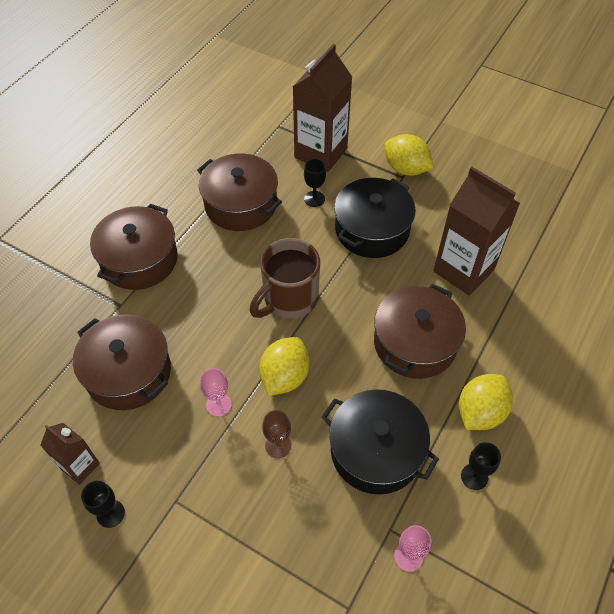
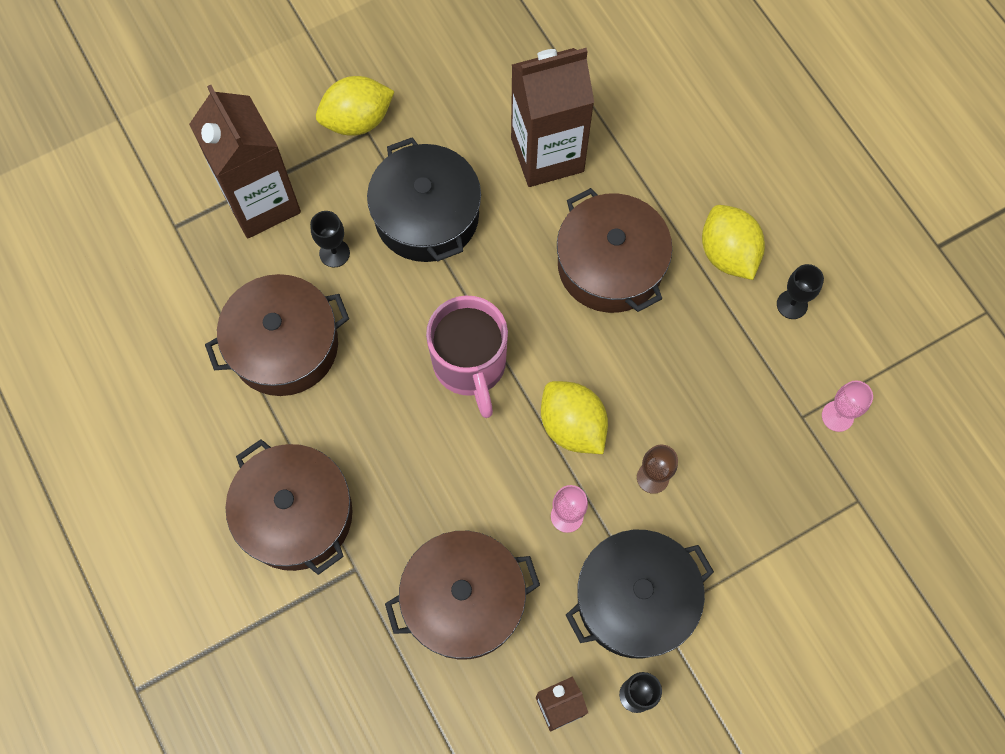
camera: 60 degrees left, 15 degrees up
brown mug [250,238,320,318] -> pink mug [426,296,508,418]
black pot [322,389,439,494] -> black pot moved to [566,530,714,658]

